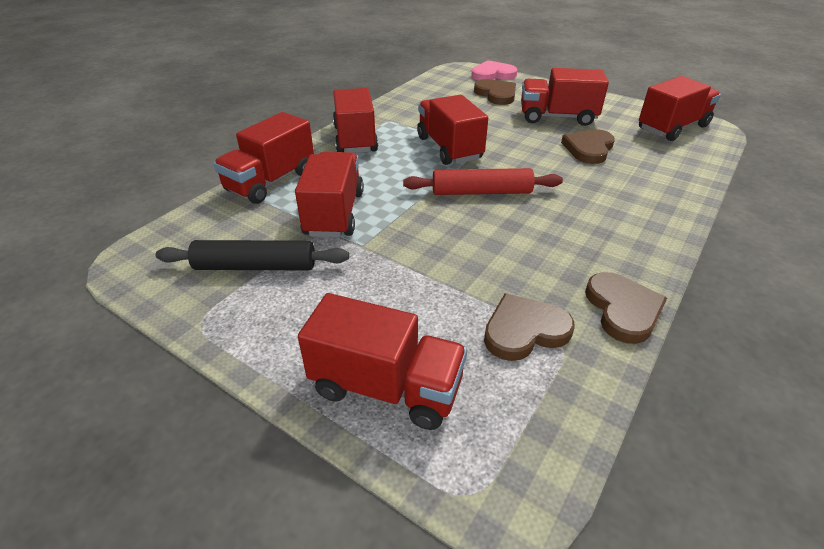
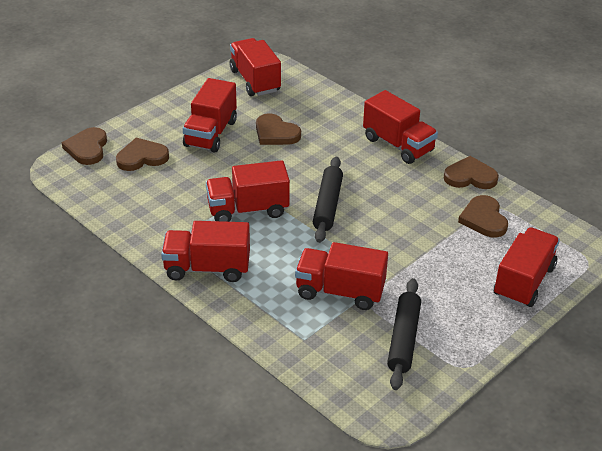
camera: 80 degrees left, 0 degrees up
red truck [213,112,314,204] -> red truck moved to [363,90,438,164]
red rolling pin [403,168,563,195] -> black rolling pin [313,157,343,243]
pink heart [471,60,517,81] -> brown heart [62,127,107,165]

